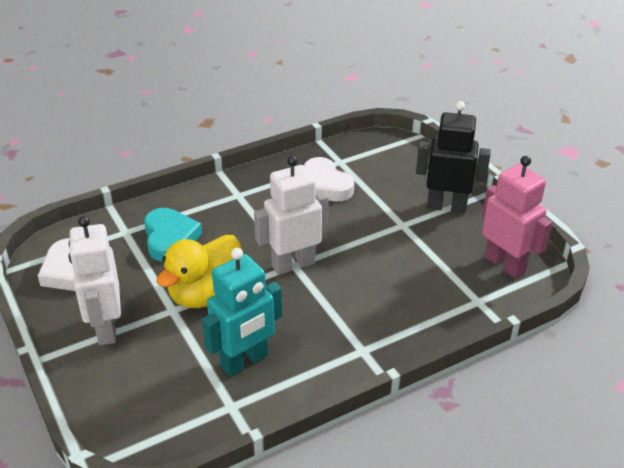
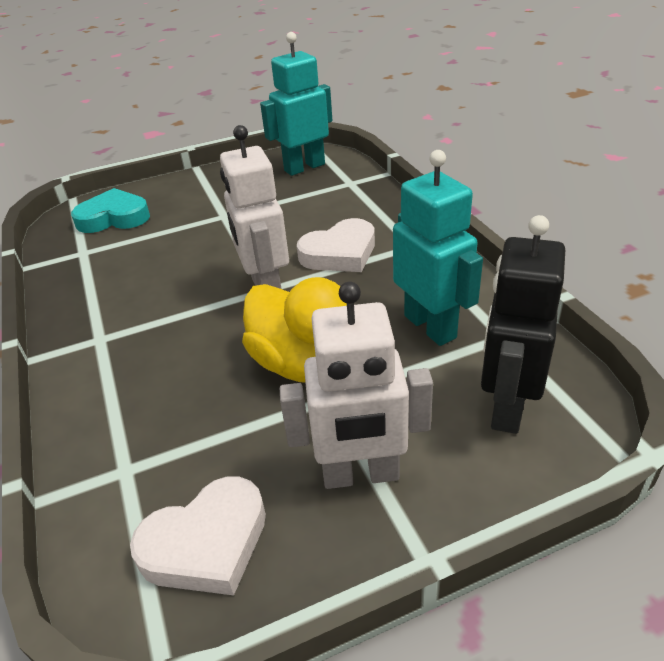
camera: 80 degrees left, 0 degrees up
turquoise heart [144,208,202,261] -> turquoise heart moved to [71,188,150,233]
white heart [303,157,354,201] -> white heart moved to [297,218,375,272]
black robot [416,101,491,213] -> black robot moved to [481,215,565,434]
pink robot [482,156,552,279] -> turquoise robot [260,32,332,176]

